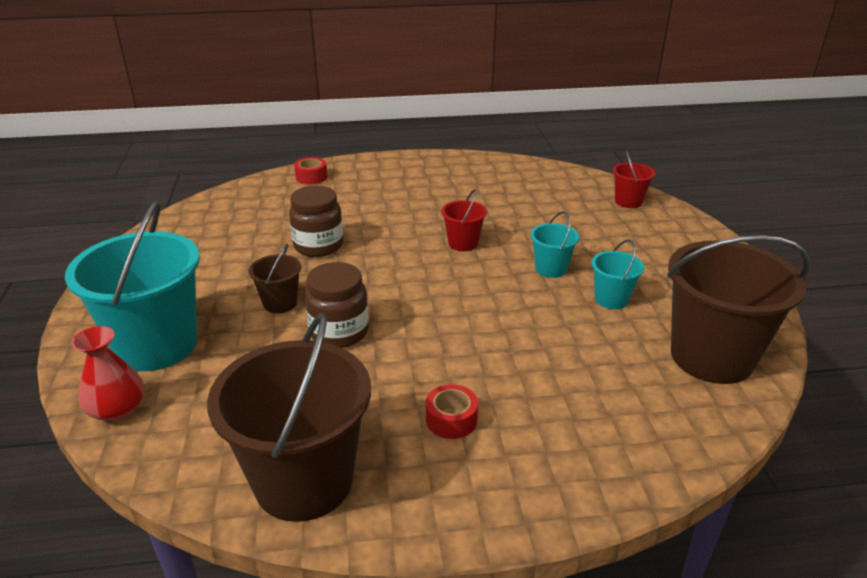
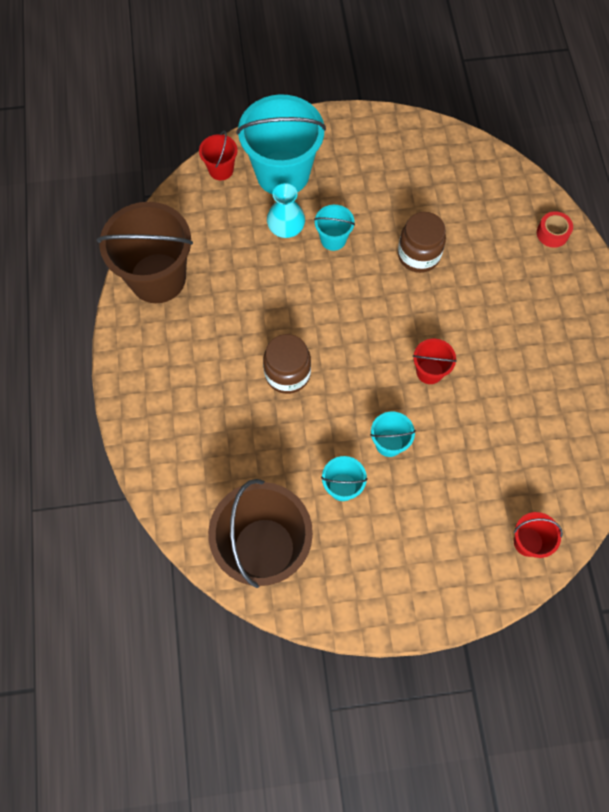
camera: 90 degrees right, 35 degrees up
red vase [71,326,144,421] -> red bucket [199,131,238,180]
brown bucket [248,244,301,313] -> turquoise bucket [314,205,355,251]
brown jar [305,262,369,348] -> brown jar moved to [263,334,311,394]
red tape [426,384,478,439] -> none
none -> turquoise vase [267,183,305,238]

